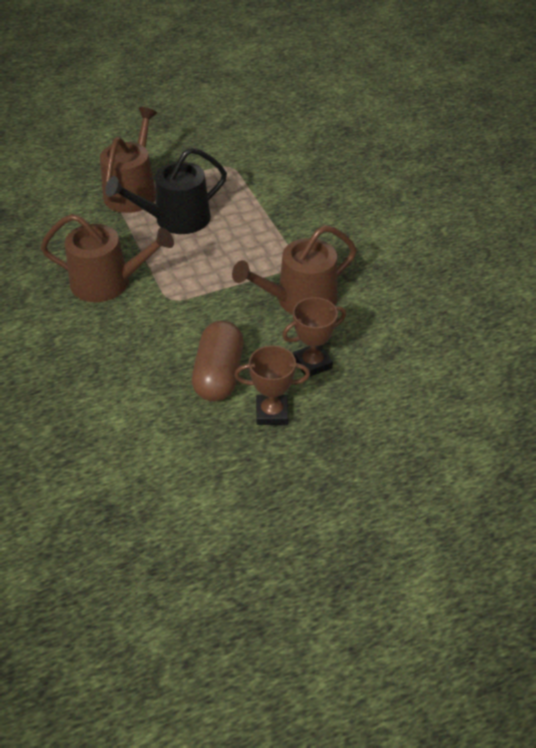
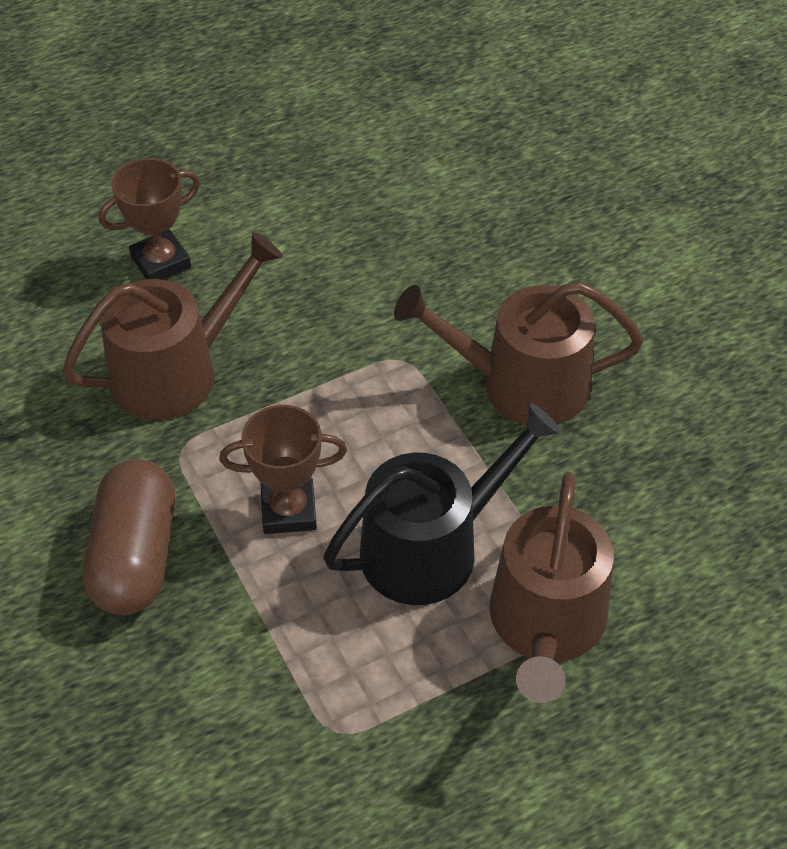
camera: 175 degrees right, 5 degrees up
brown capsule [192,321,244,402] -> brown capsule moved to [83,459,175,615]
brown trophy [234,345,310,425] -> brown trophy moved to [219,405,347,534]

